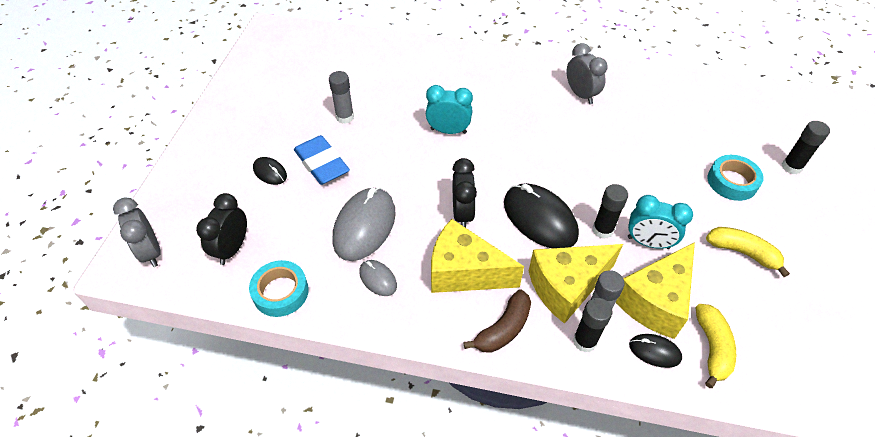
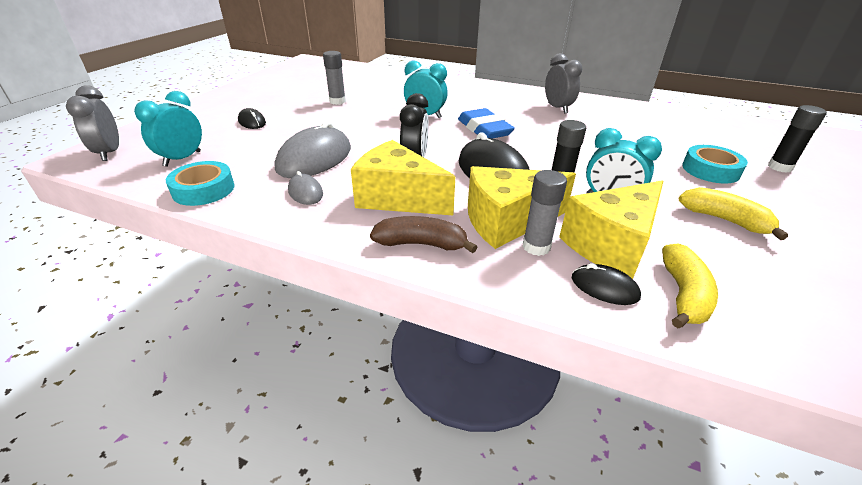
camera: 10 degrees right, 15 degrees down
black clock [196,193,247,265] -> turquoise clock [134,91,202,167]
blue eraser [294,135,350,185] -> blue eraser moved to [458,108,515,139]
brown banana [463,289,531,353] -> brown banana turned 135 degrees counterclockwise [370,216,477,253]
black glue stick [573,298,613,353] -> none

